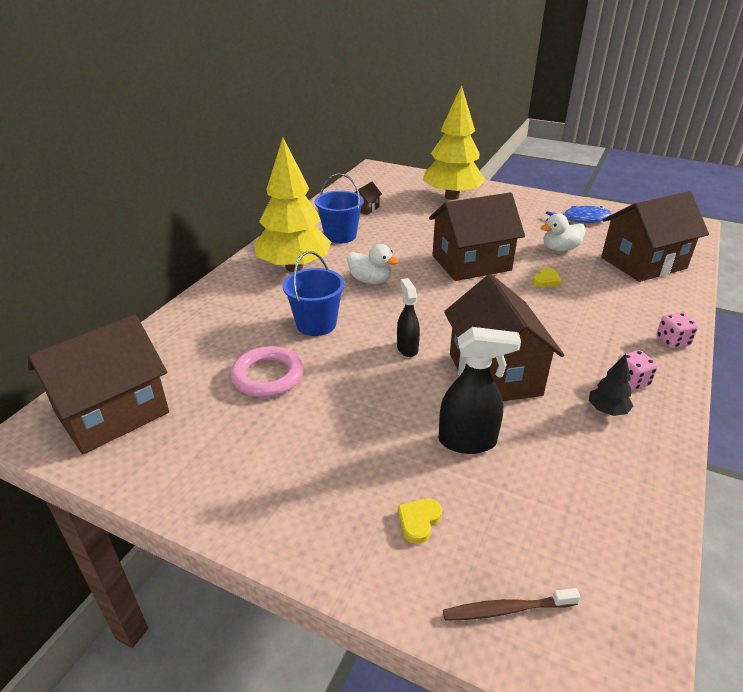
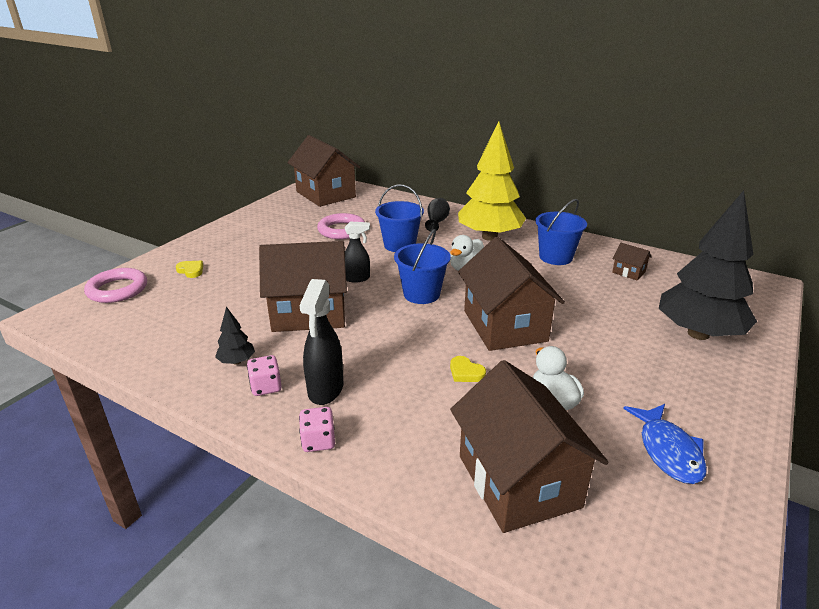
camera: 95 degrees right, 5 degrees down
yellow tree [423,85,486,200] -> black tree [659,190,757,340]
black spray bottle [439,327,521,454] -> black spray bottle moved to [299,279,343,405]
brown toothbrush [443,588,580,621] -> pink ring [84,268,147,303]
none -> blue bucket [394,229,451,304]
none -> black vase [425,198,450,232]

